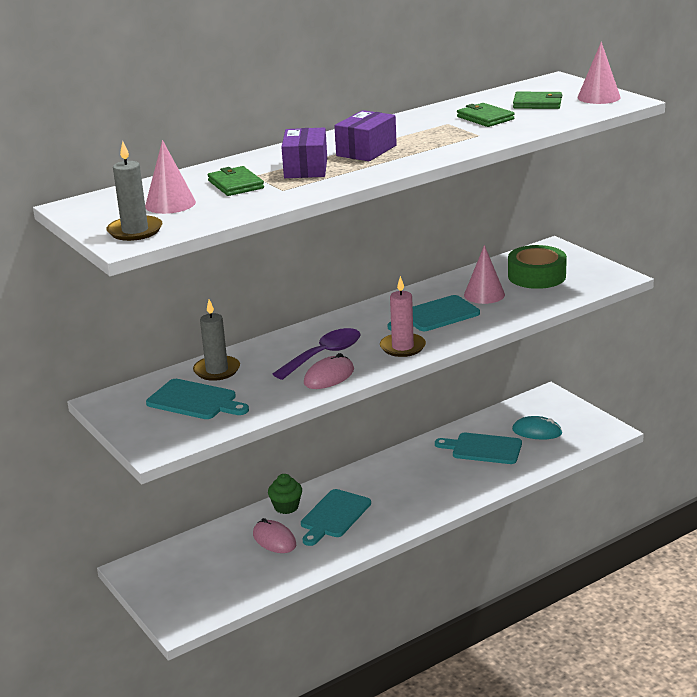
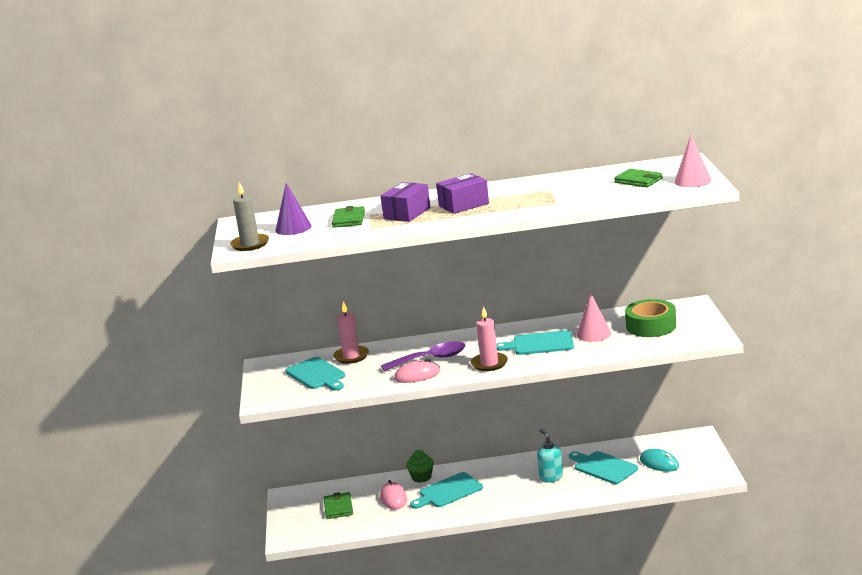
camera: 30 degrees right, 5 degrees down
pink cone [145,140,196,214] -> purple cone [275,183,312,235]
grey candle [193,299,240,381] -> pink candle [333,301,369,364]
green wallet [457,103,514,127] -> green wallet moved to [323,492,353,519]
none -> turquoise soap dispenser [537,429,563,483]

